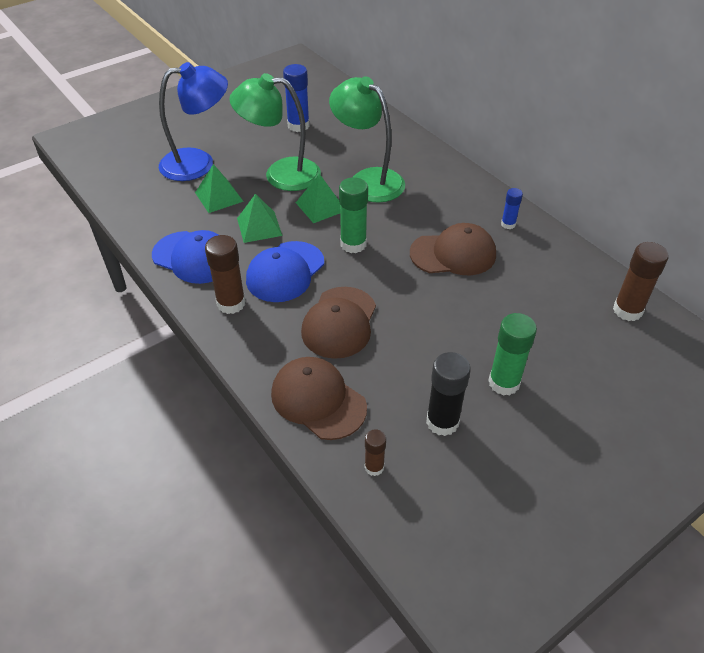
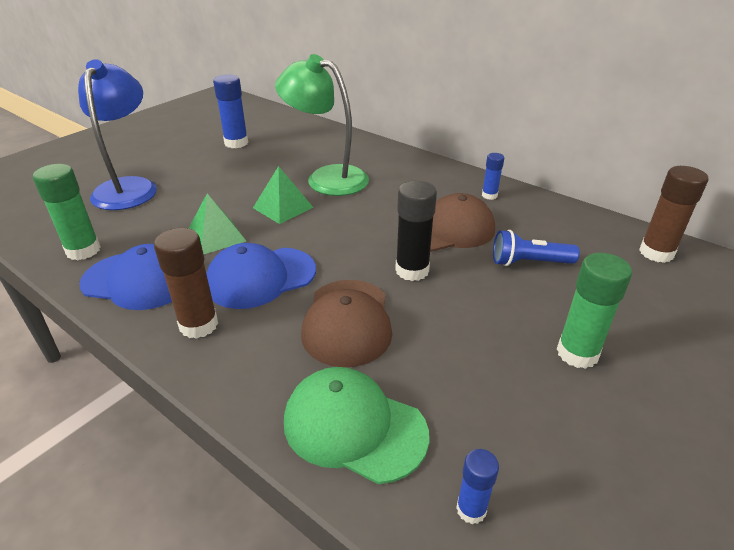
camera: 15 degrees left, 10 degrees down
blue lamp [159,62,228,181] -> blue lamp turned 60 degrees counterclockwise [78,59,157,210]
green pyramid [195,164,244,213] -> none
green lamp [229,73,321,191] -> none
blue cap [246,241,324,302] -> blue cap turned 45 degrees clockwise [207,243,316,309]
brown cap [271,357,367,440] -> green cap [284,367,429,484]
green glue stick [339,177,368,253] -> green glue stick moved to [33,164,101,260]
brown glue stick [364,429,386,476] -> blue glue stick [456,449,499,524]
black glue stick [426,352,471,436] -> black glue stick moved to [395,181,437,281]
none -> blue flashlight [493,230,580,266]

